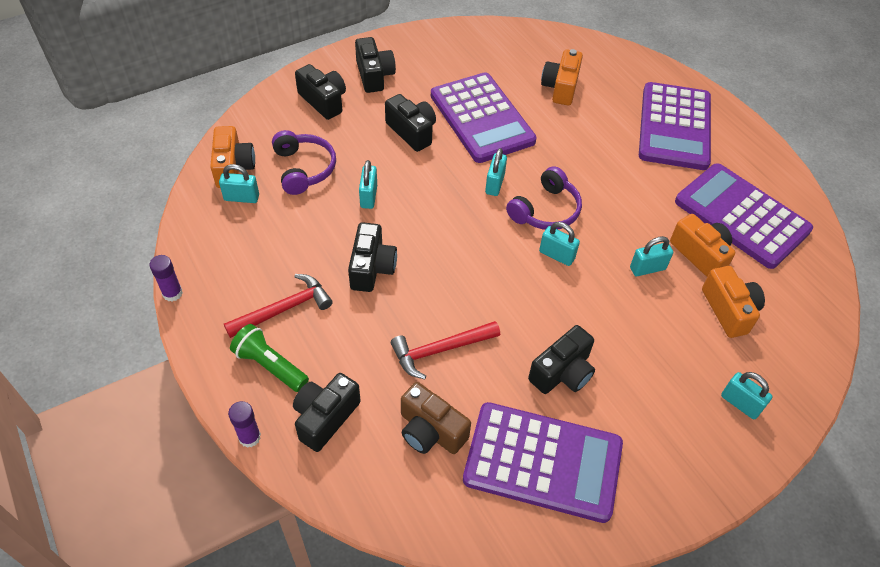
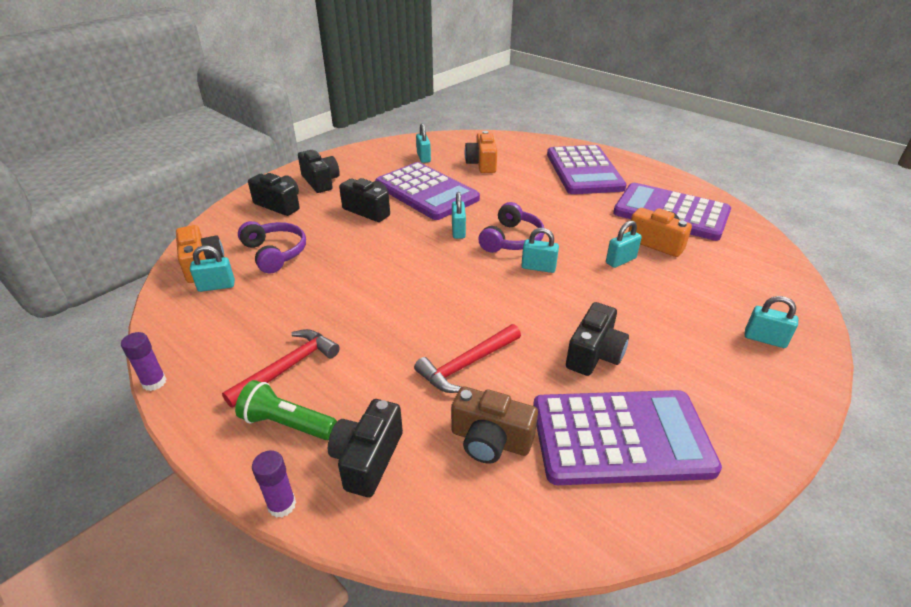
camera: 15 degrees left, 15 degrees down
black camera [348,222,397,292] -> none
turquoise padlock [359,160,377,209] -> turquoise padlock moved to [416,124,431,163]
orange camera [702,266,765,338] -> none

